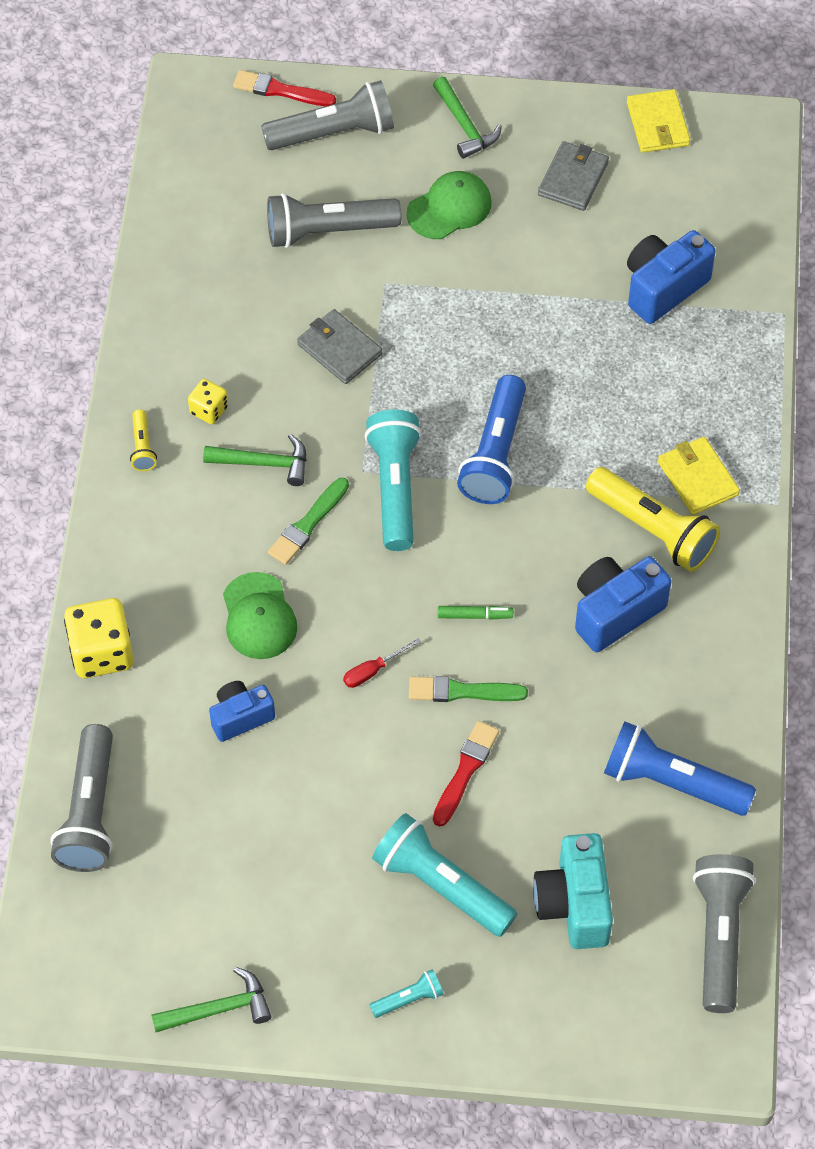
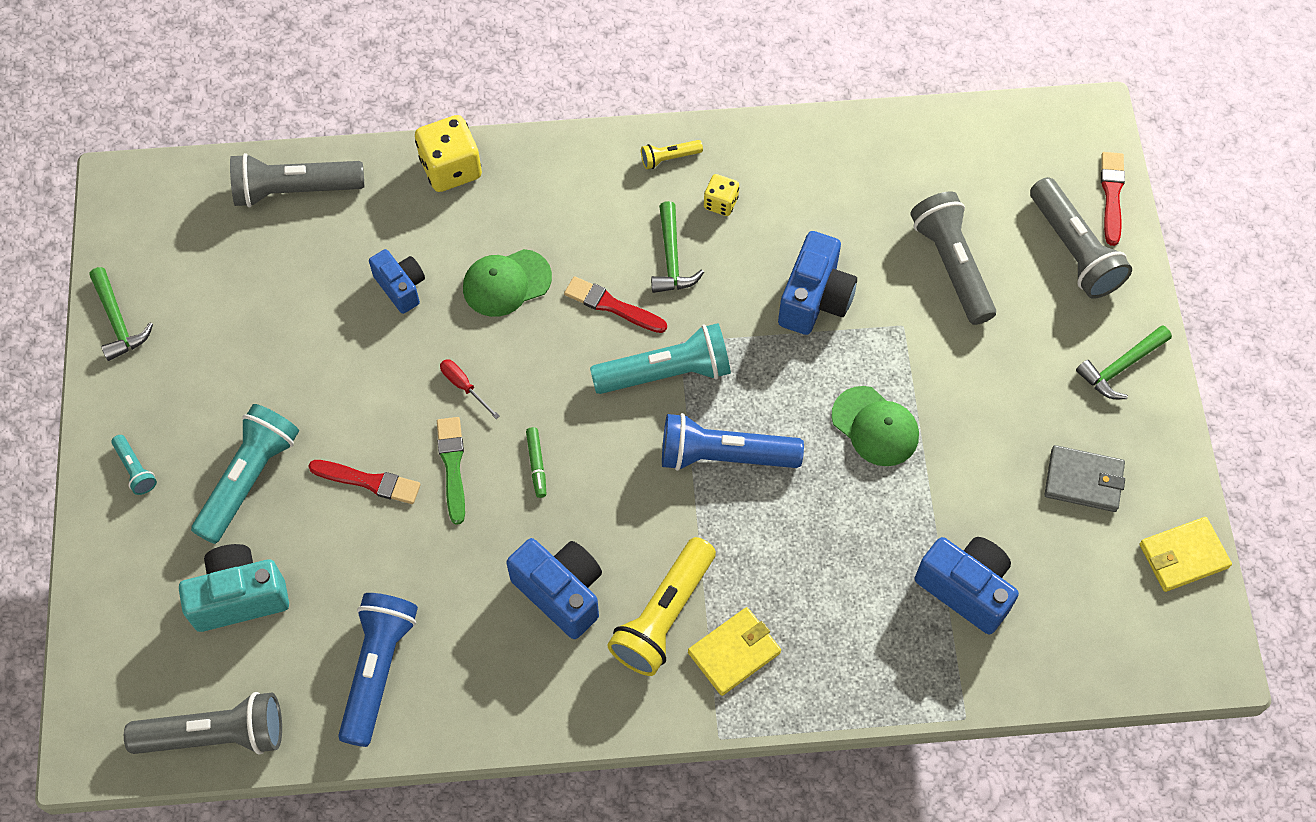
camera: 80 degrees right, 5 degrees up
green brush [268,478,349,565] -> red brush [564,276,667,333]
grey wallet [297,309,382,384] -> blue camera [778,231,857,335]
green cap [407,171,491,239] -> green cap moved to [831,386,919,466]

